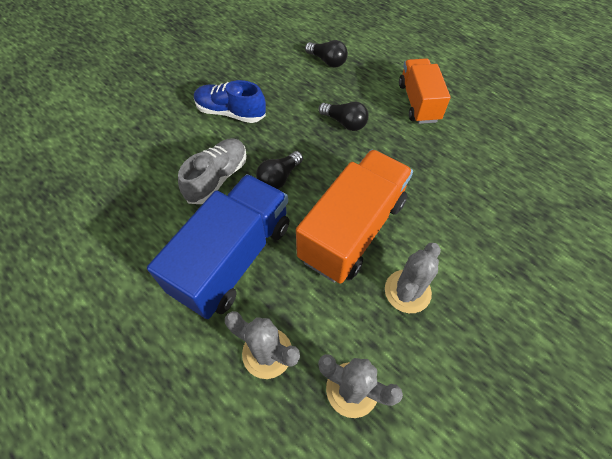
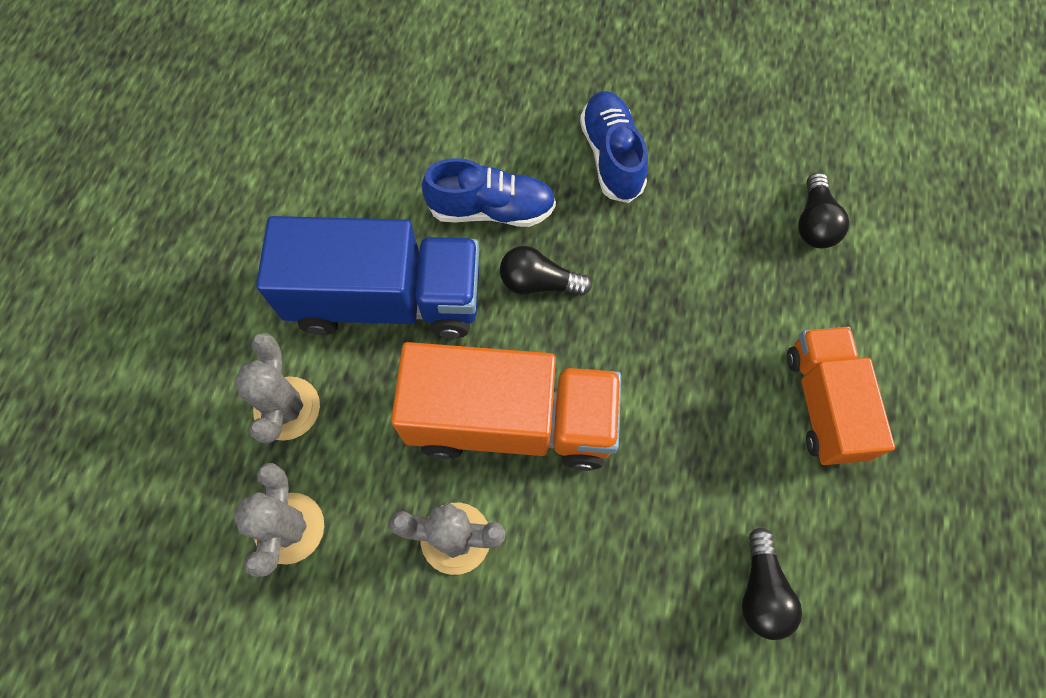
camera: 60 degrees right, 10 degrees up
grey shoe [178,138,247,204] -> blue shoe [422,158,556,227]
black light bulb [319,102,369,131] -> black light bulb moved to [742,528,802,640]
orange truck [399,58,451,124] -> orange truck turned 60 degrees counterclockwise [787,327,895,465]

